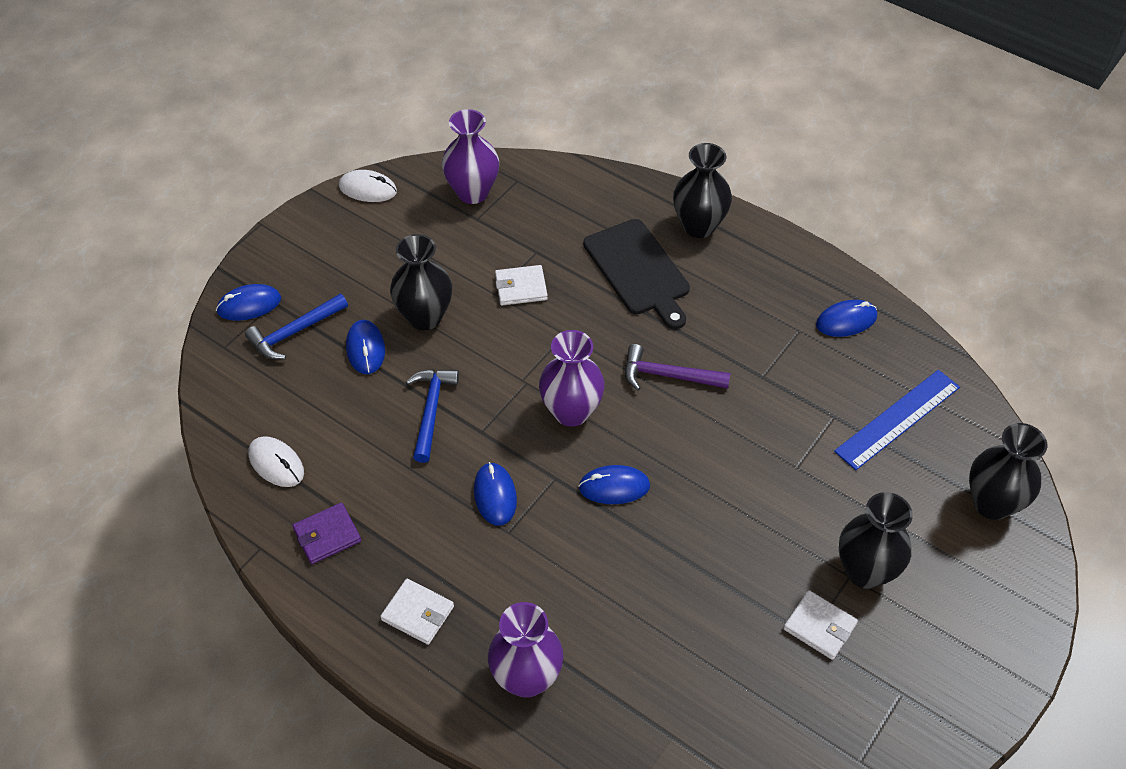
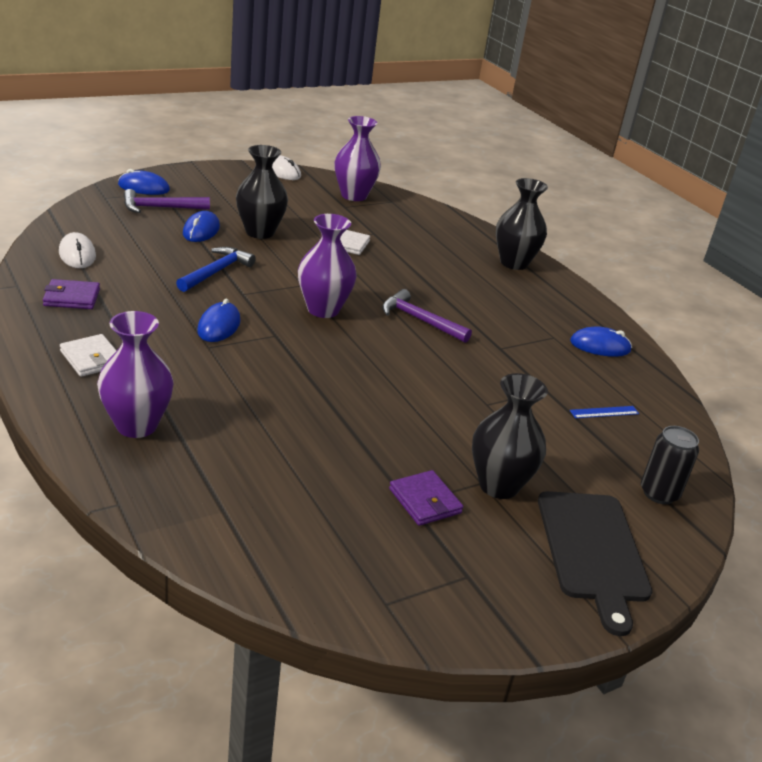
camera: 20 degrees right, 20 degrees down
blue hammer [245,294,348,360] -> purple hammer [124,189,210,213]
blue mouse [578,465,650,504] -> none
black cutting board [584,219,690,329] -> black cutting board moved to [538,491,652,636]
white wallet [783,590,858,660] -> purple wallet [389,470,463,526]
blue ruler [834,370,960,470] -> blue ruler [570,406,639,418], size x0.47
black vase [969,423,1047,520] -> black can [641,426,699,504]

